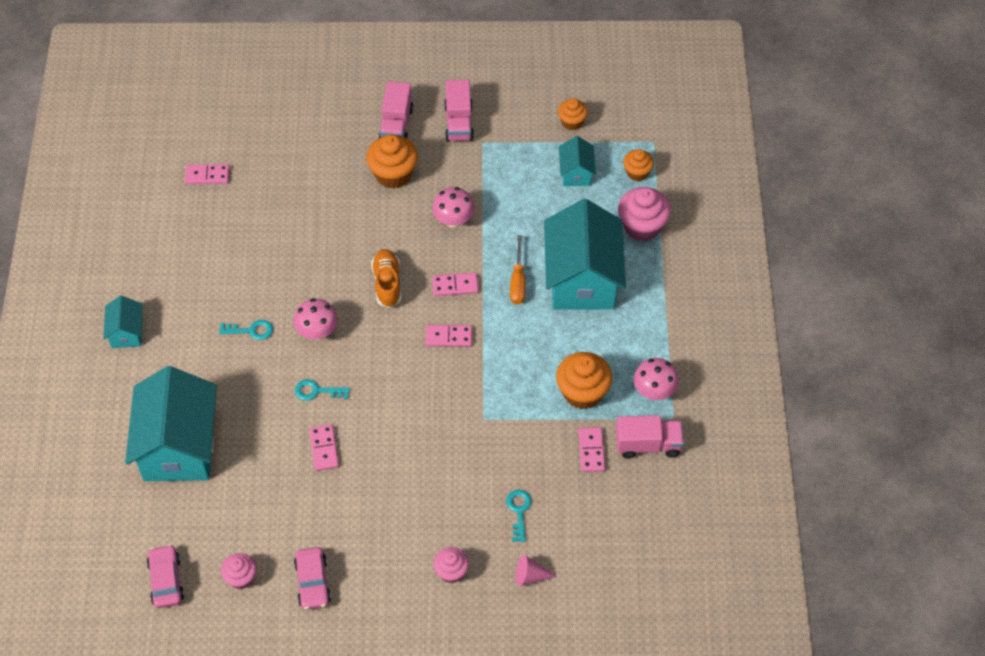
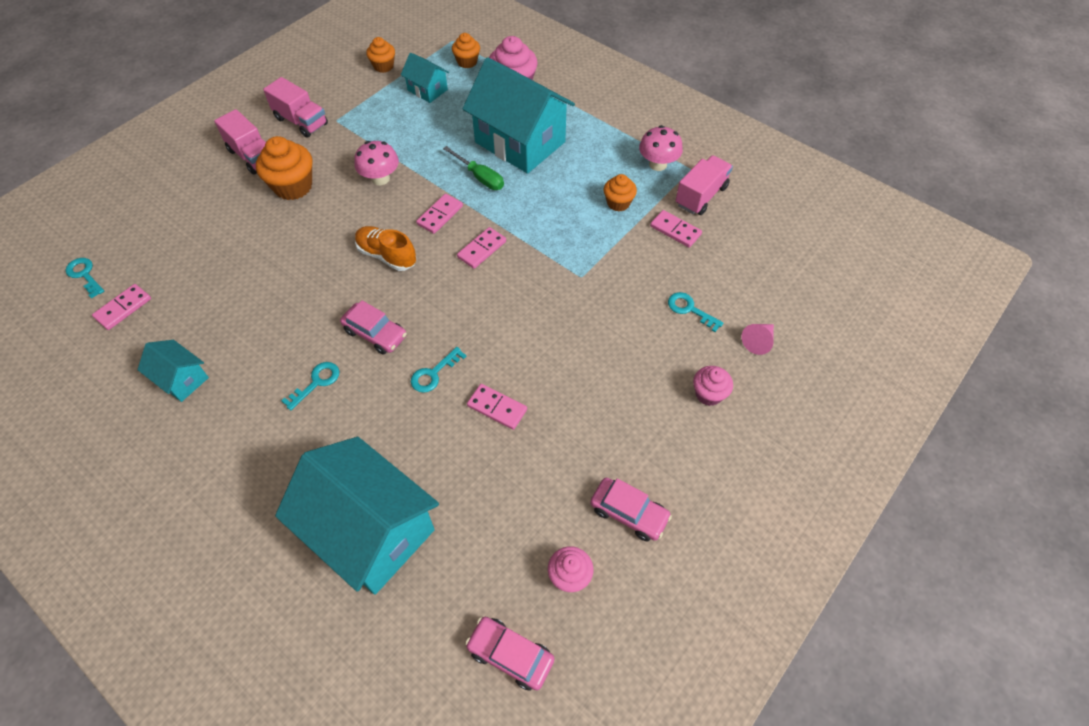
camera: 50 degrees left, 0 degrees up
turquoise house [103,295,143,348] -> turquoise house moved to [138,340,209,402]
pink mushroom [293,298,338,340] -> pink car [340,300,407,354]
orange screwdriver [510,235,526,304] -> green screwdriver [443,146,504,190]
orange cupcake [556,352,612,409] -> orange cupcake [604,174,637,212], size x0.60
none -> turquoise key [66,258,104,299]

